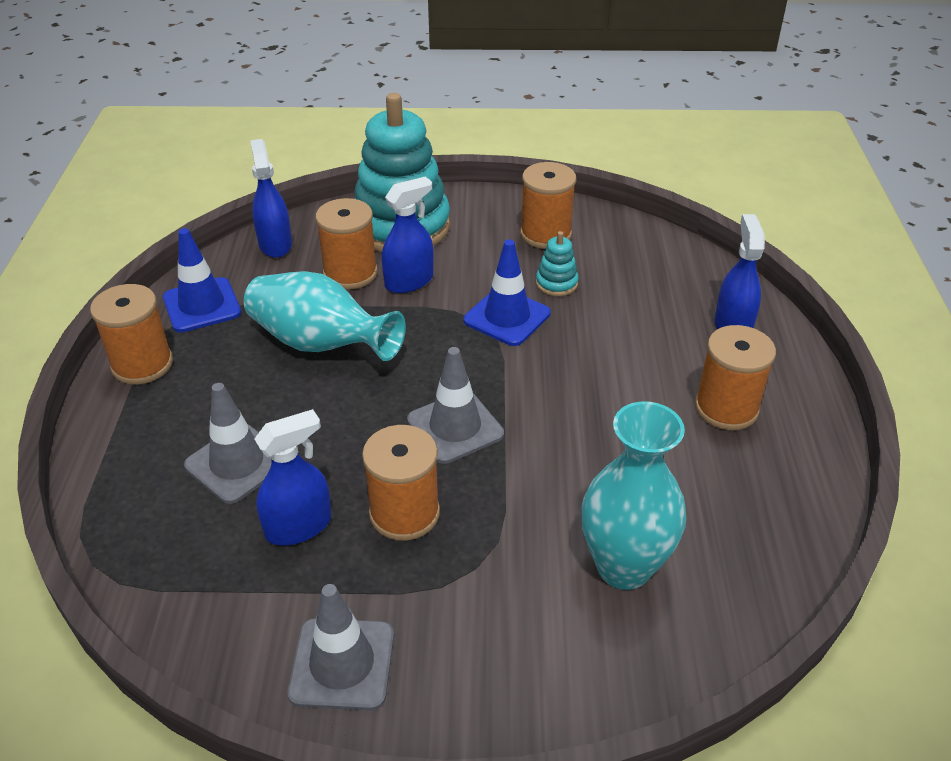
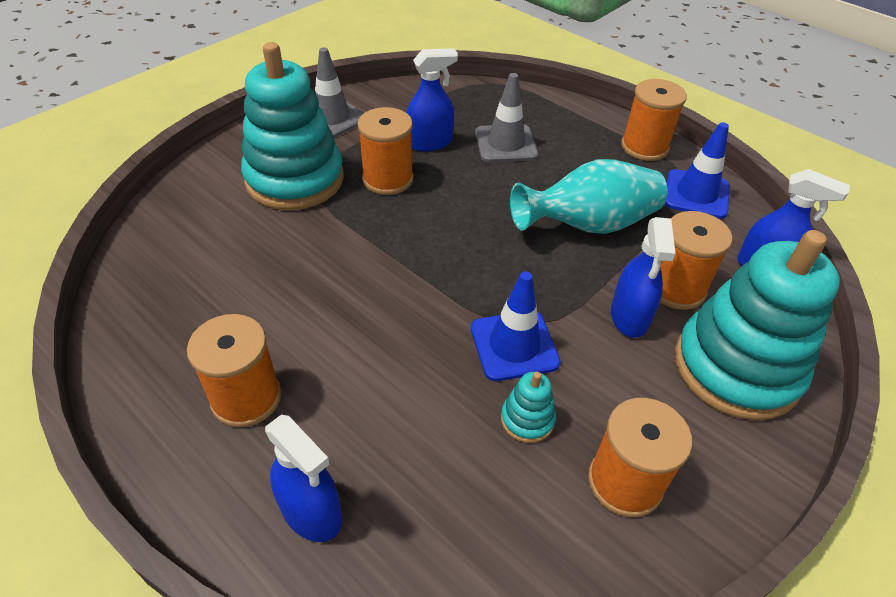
camera: 130 degrees right, 5 degrees up
blue spray bottle [255,409,331,545] -> blue spray bottle turned 120 degrees counterclockwise [406,48,458,152]
grey traffic cone [407,347,504,464] -> none
turquoise vase [581,401,686,590] -> none
none -> turquoise stacking toy [241,42,344,210]

